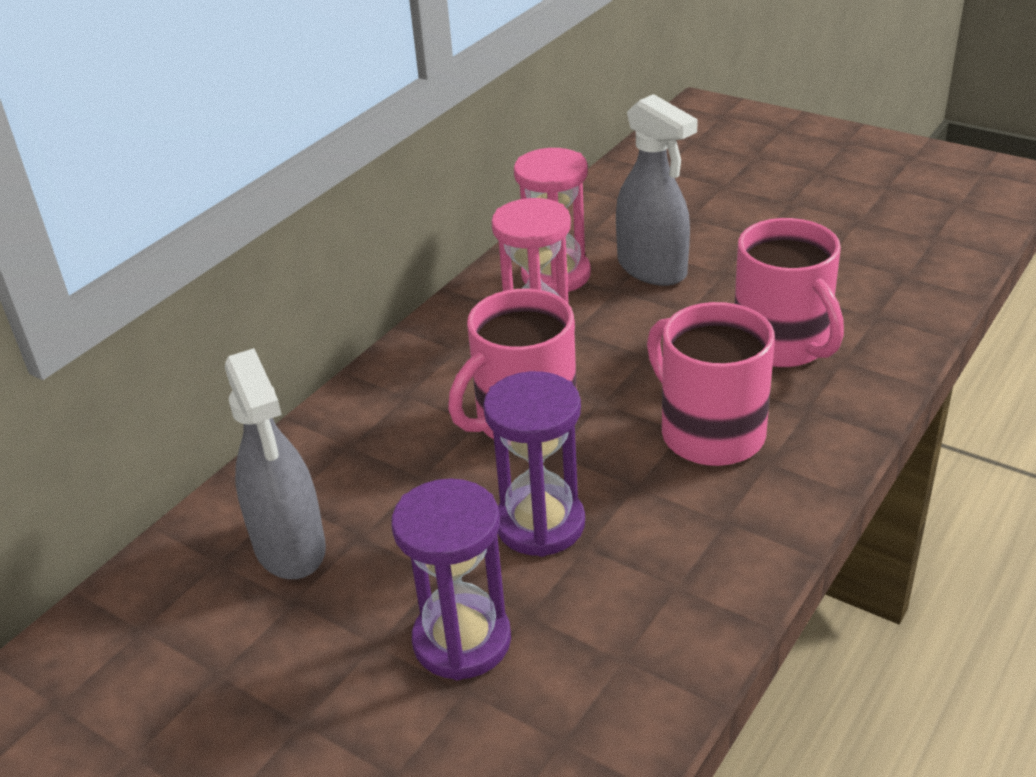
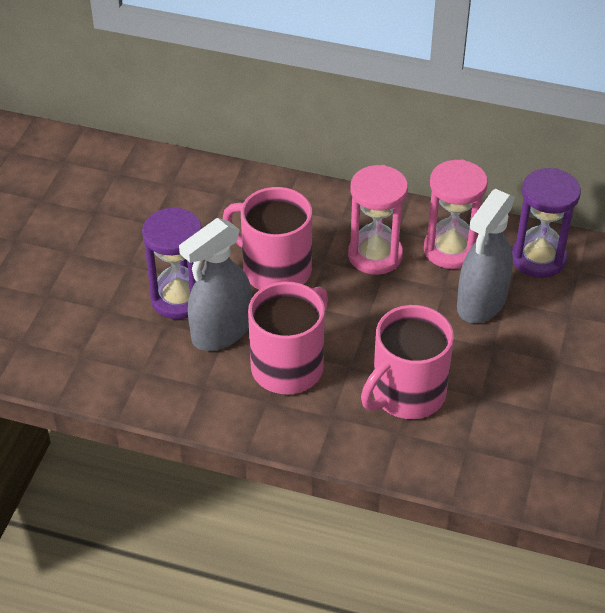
camera: 70 degrees right, 10 degrees up
grey spray bottle [225,348,326,579] -> grey spray bottle moved to [179,218,252,351]
purple hourglass [391,478,511,680] -> purple hourglass moved to [512,168,581,278]

